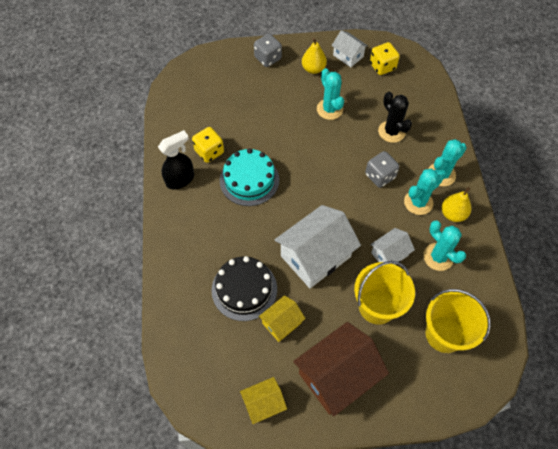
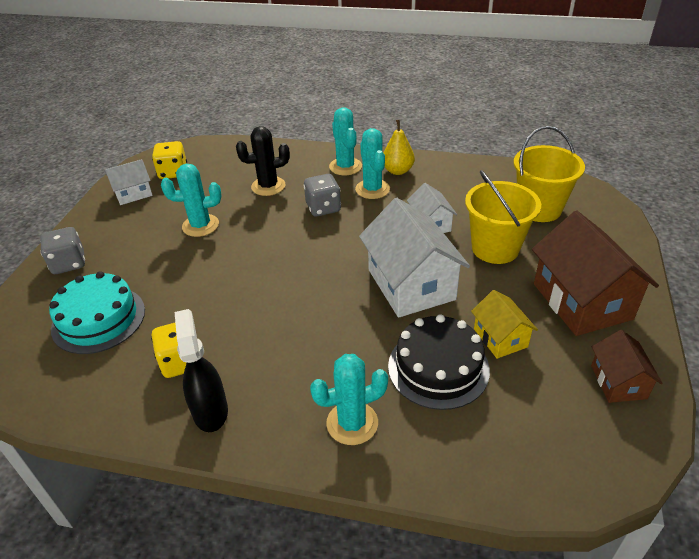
camera: 70 degrees left, 20 degrees down
turquoise cake [220,148,279,206] -> turquoise cake moved to [49,271,145,354]
yellow house [240,377,287,424] -> brown house [591,330,662,403]
yellow pear [302,38,327,74] -> none
turquoise cactus [423,221,466,271] -> turquoise cactus moved to [310,354,388,445]

